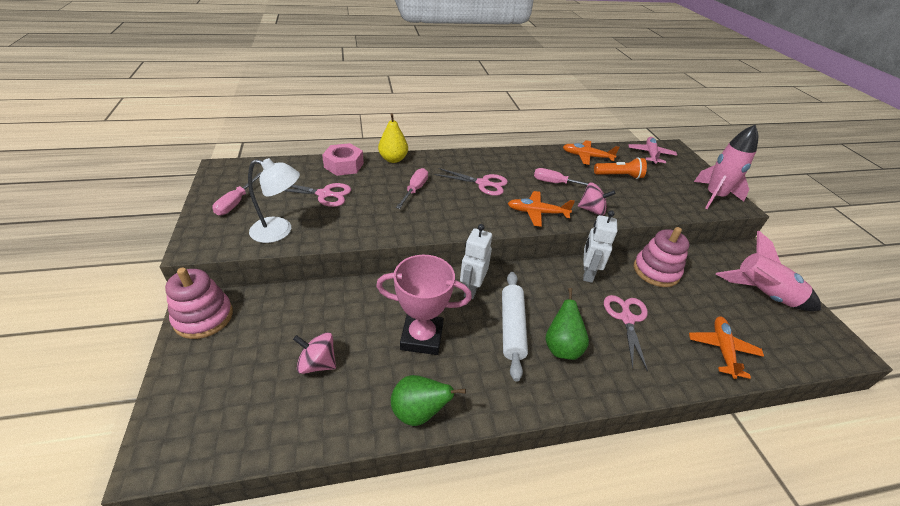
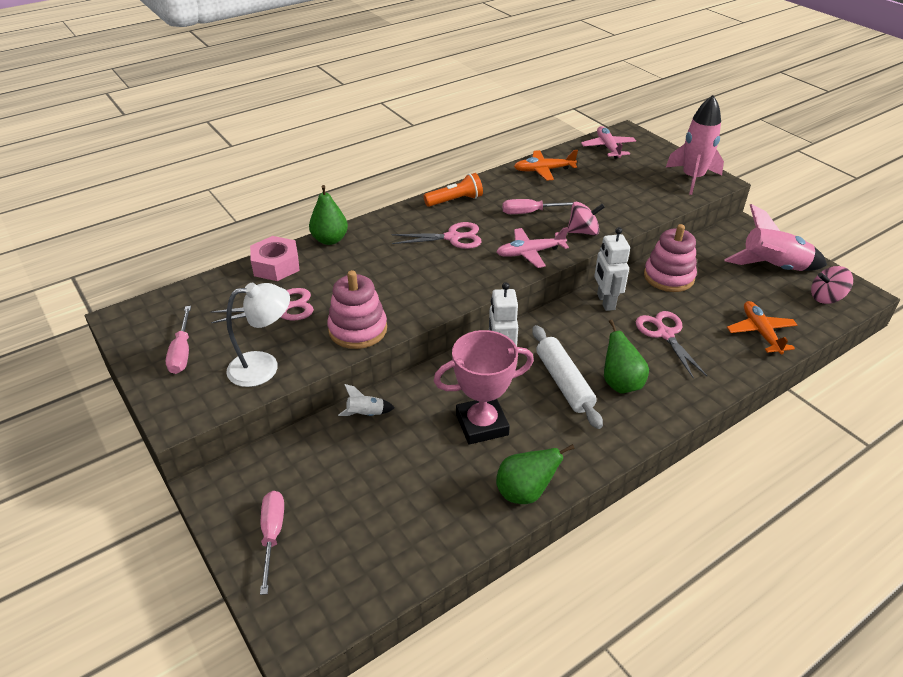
camera: 20 degrees left, 0 degrees up
pink stacking toy [165,267,233,339] -> pink stacking toy moved to [327,270,387,349]
pink spinning top [293,332,336,374] -> pink spinning top moved to [811,266,853,304]
yellow pear [378,113,408,163] -> green pear [309,185,348,245]
pink screwdriver [396,168,428,209] -> pink screwdriver moved to [260,491,284,595]
orange plane [508,191,575,227] -> pink plane [497,227,569,268]
orange flashlight [594,157,647,179] -> orange flashlight moved to [423,173,483,207]
none -> white rocket [338,384,395,416]

